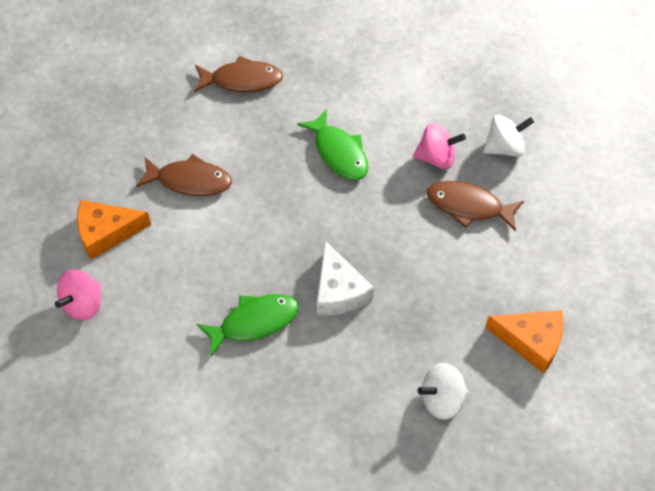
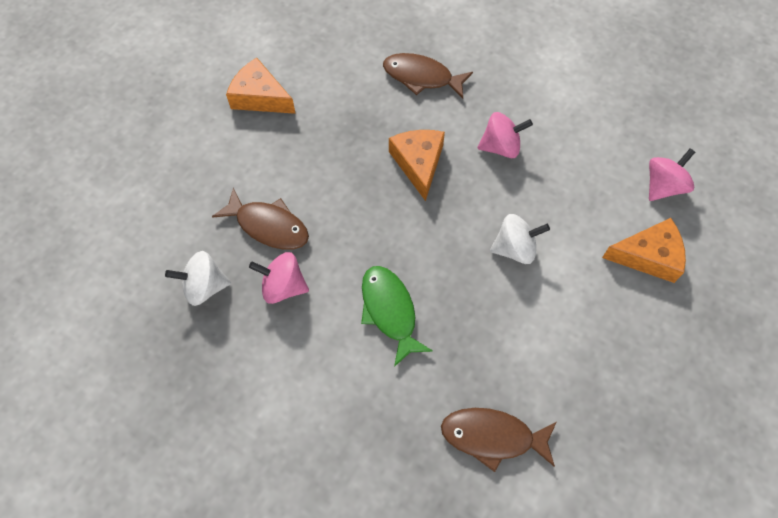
camera: 170 degrees left, 5 degrees up
brown fish [136,154,232,196] -> brown fish moved to [383,53,473,99]
green fish [197,294,299,357] -> pink spinning top [478,112,533,158]
white cheese [317,241,374,315] -> orange cheese [389,130,445,201]
white spinning top [417,363,468,420] -> white spinning top moved to [490,214,550,264]

